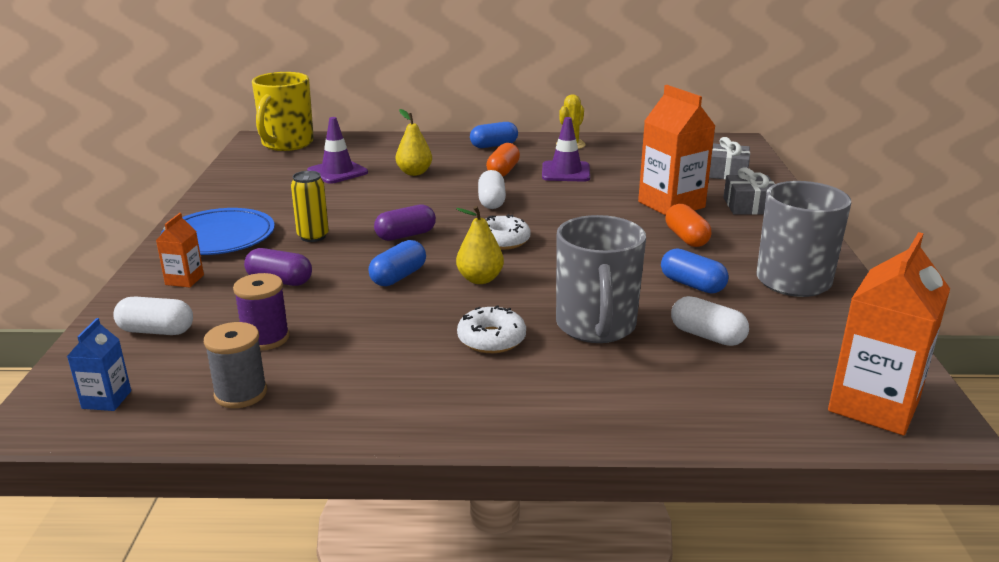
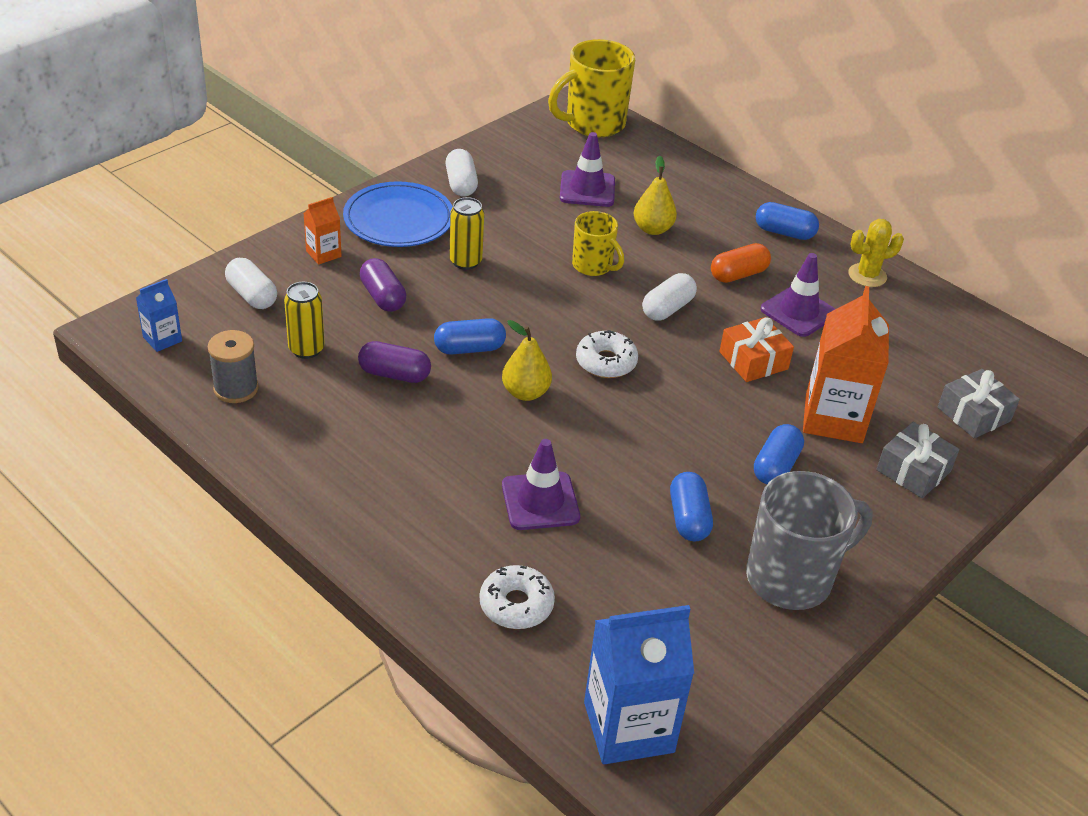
camera: 40 degrees right, 15 degrees up
purple spool [233,273,290,350] -> yellow can [284,282,325,359]
purple capsule [374,204,436,241] -> purple capsule moved to [358,341,431,383]
white donut [457,305,526,353] -> white donut moved to [480,565,555,629]
grey mug [556,215,646,343] -> purple traffic cone [502,439,580,530]
orange capsule [666,204,711,247] -> blue capsule [754,424,804,484]
white capsule [671,296,749,346] -> white capsule moved to [445,149,478,197]
orange carton [828,232,950,435] -> blue carton [584,605,694,764]
none -> yellow mug [572,211,624,276]
none -> orange gift [719,317,794,382]

